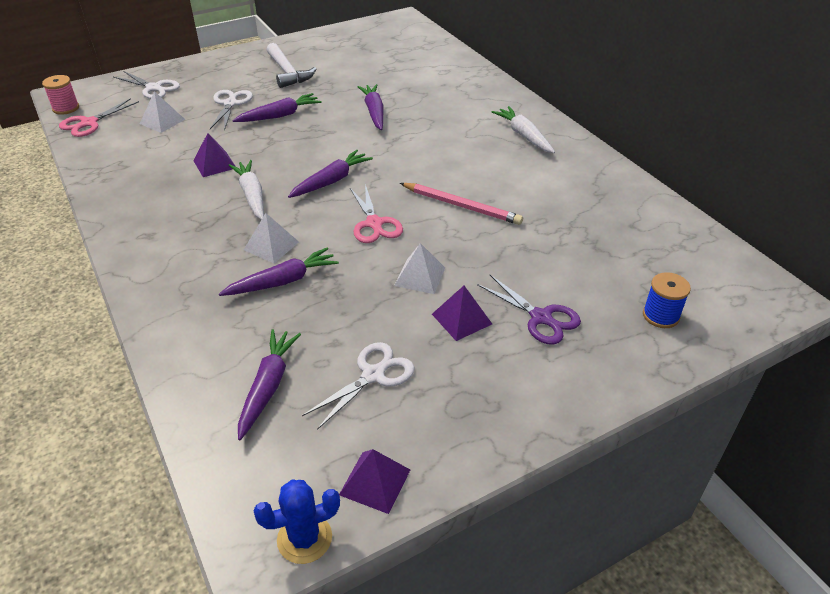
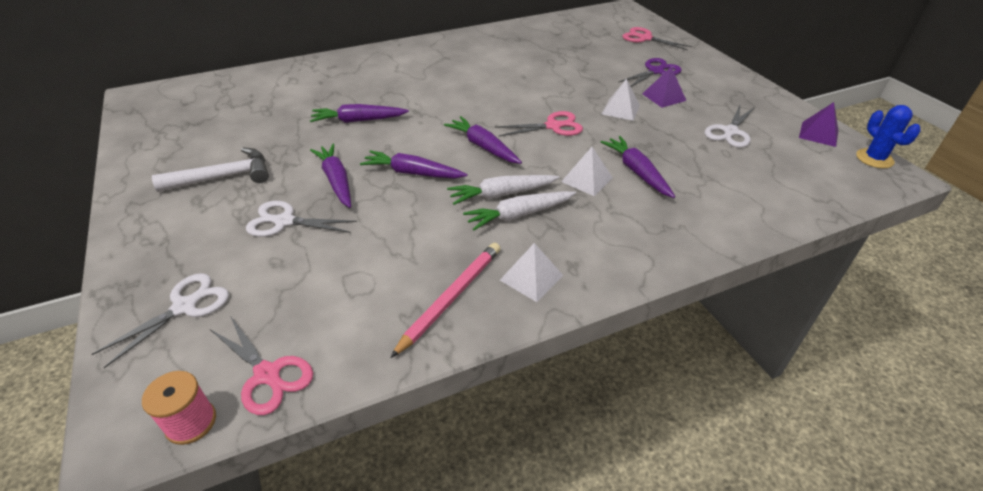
camera: 85 degrees left, 0 degrees up
white pyramid [140,91,185,133] -> white pyramid moved to [500,243,564,302]
purple pyramid [193,133,236,177] -> none
purple carrot [238,329,301,440] -> purple carrot moved to [360,150,467,178]
white scissors [302,342,414,430] -> white scissors turned 105 degrees counterclockwise [704,105,755,148]
pink pencil [400,183,523,225] -> pink pencil moved to [390,243,500,358]
white carrot [492,106,555,153] -> white carrot moved to [463,191,576,231]
blue spool [643,272,691,328] -> pink scissors [622,27,692,50]

